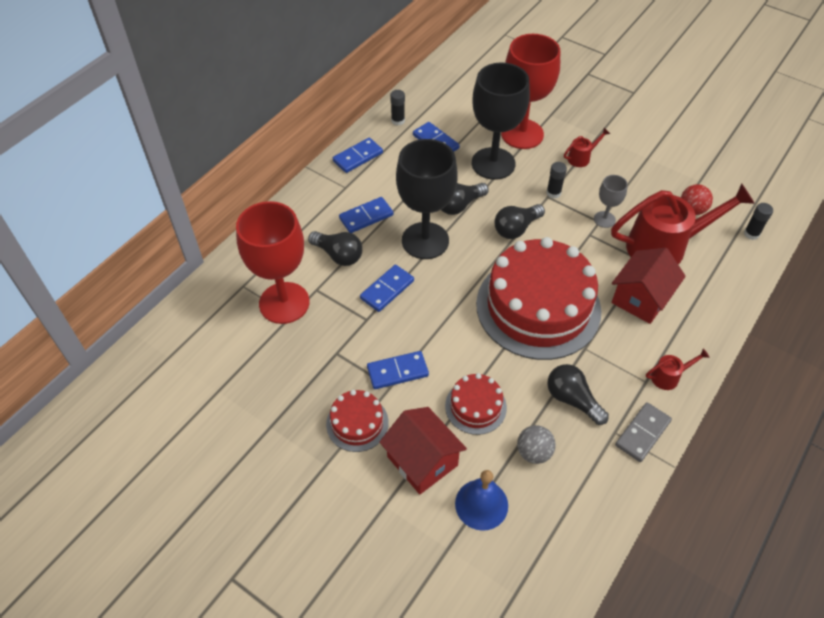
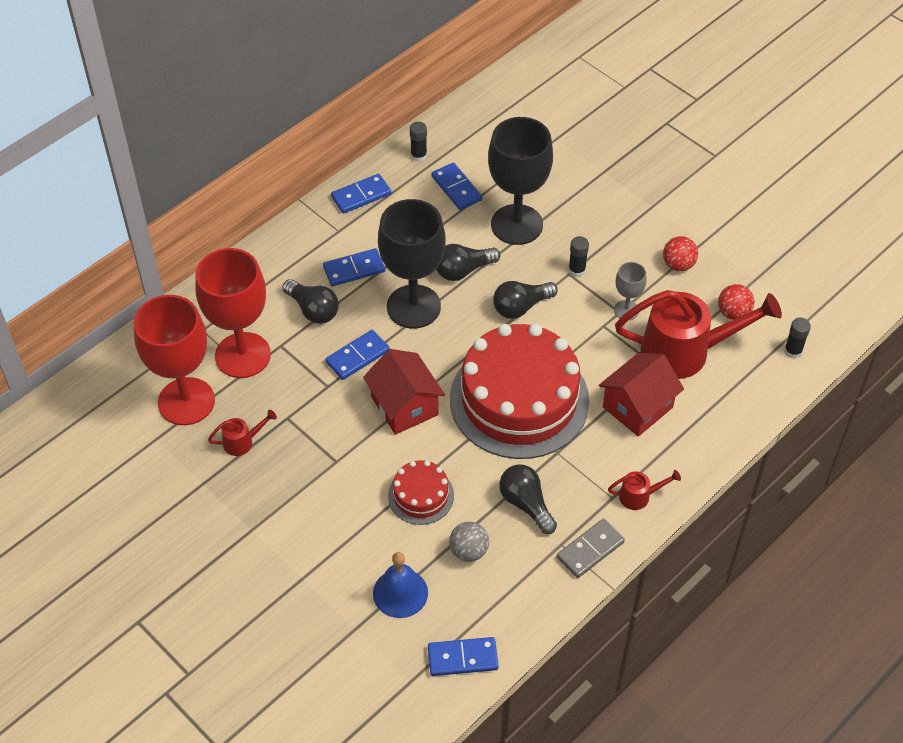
camera: 10 degrees right, 0 degrees up
red cake [326,390,389,452] -> none
blue domino [367,351,429,389] -> blue domino moved to [428,637,499,676]
red house [379,407,467,494] -> red house moved to [363,349,445,435]
red goblet [501,34,560,149] -> red goblet moved to [134,295,215,425]
red watering can [564,128,610,167] -> red watering can moved to [208,410,277,456]
none -> red ball [663,236,698,271]

